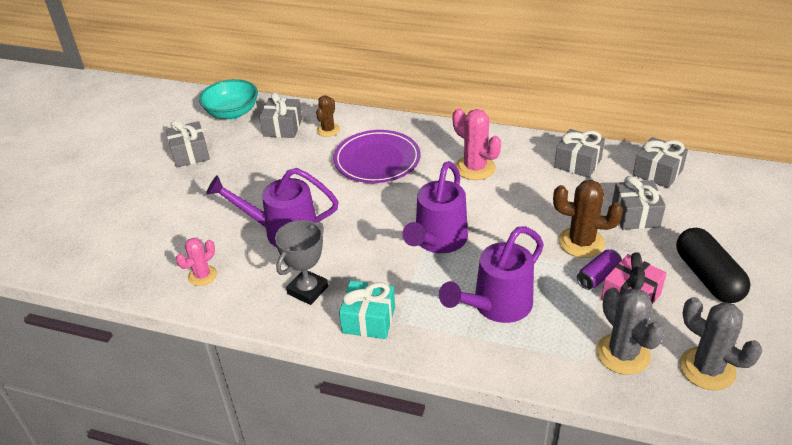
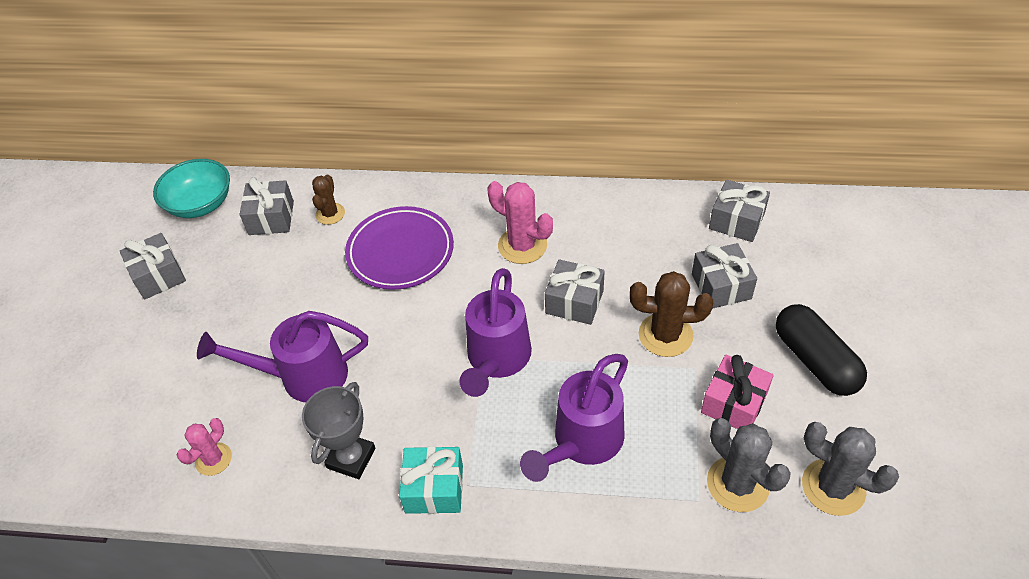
camera: 10 degrees left, 10 degrees up
grey gift [554,129,605,178] -> grey gift moved to [545,259,605,325]
purple can [577,250,622,290] -> none

